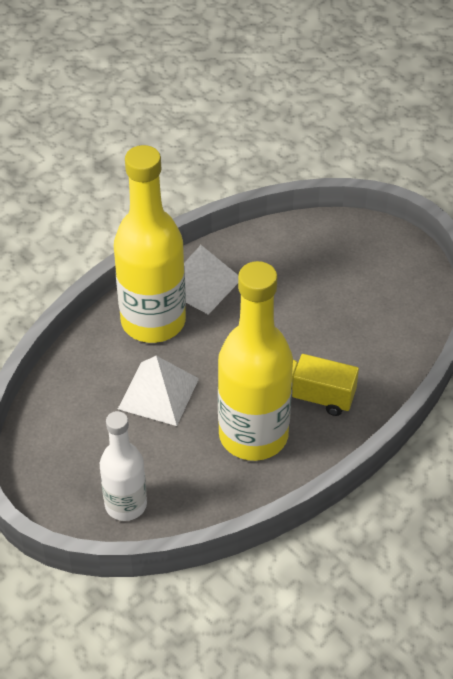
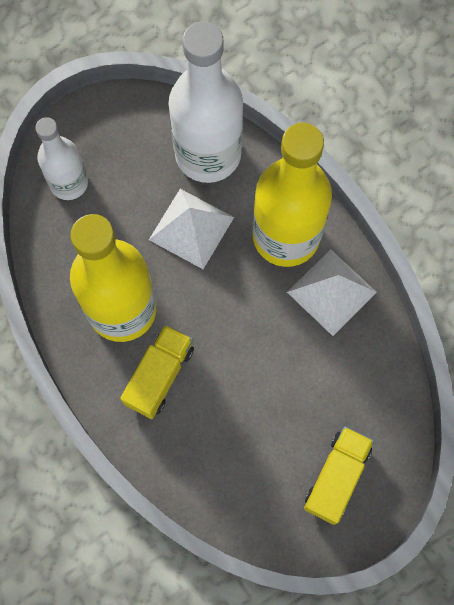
camera: 100 degrees right, 25 degrees up
none -> white bottle [168,21,243,183]
none -> yellow truck [304,427,374,525]

